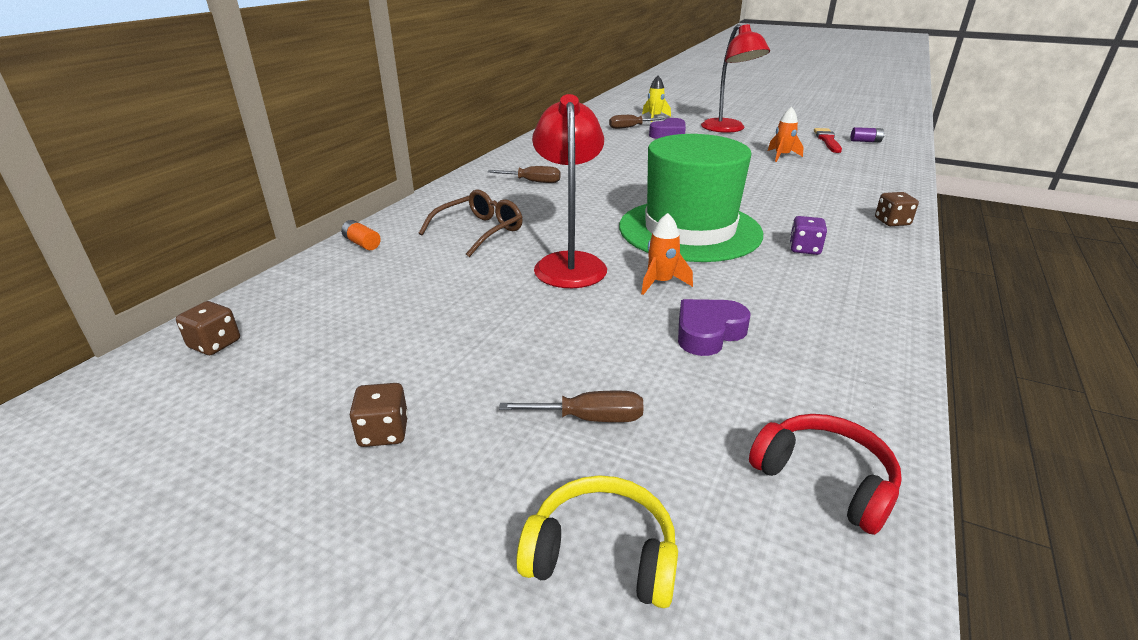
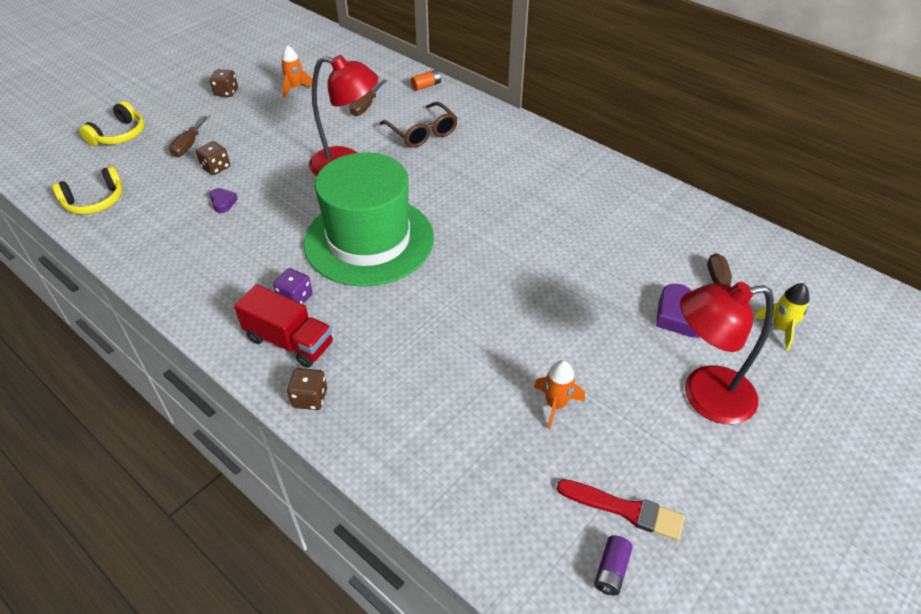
camera: 105 degrees right, 15 degrees up
brown dice [176,301,240,355] -> brown dice moved to [196,141,230,175]
brown screwdriver [488,166,561,183] -> brown screwdriver moved to [350,79,387,116]
orange rocket [641,213,693,295] -> orange rocket moved to [281,45,312,98]
purple heart [678,299,751,356] -> purple heart [209,188,238,213], size x0.58
red headphones [749,414,902,535] -> yellow headphones [52,166,123,215]
none -> red truck [234,284,333,368]

